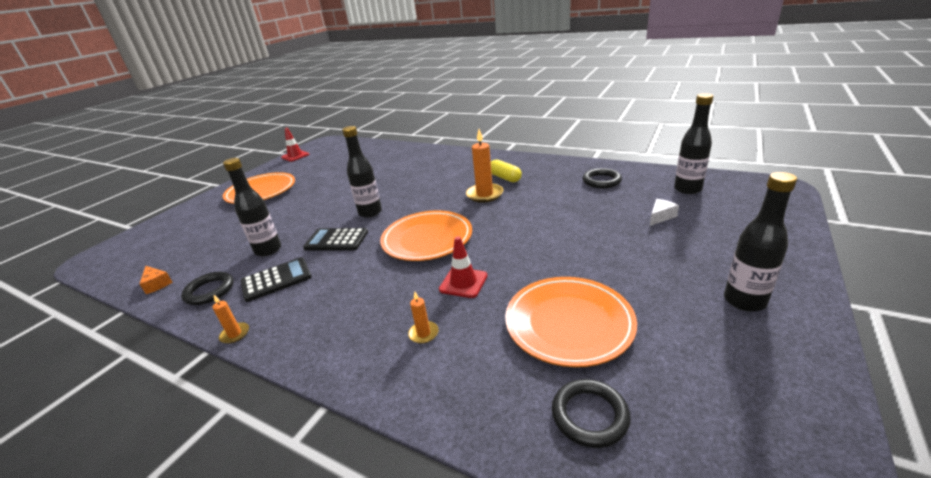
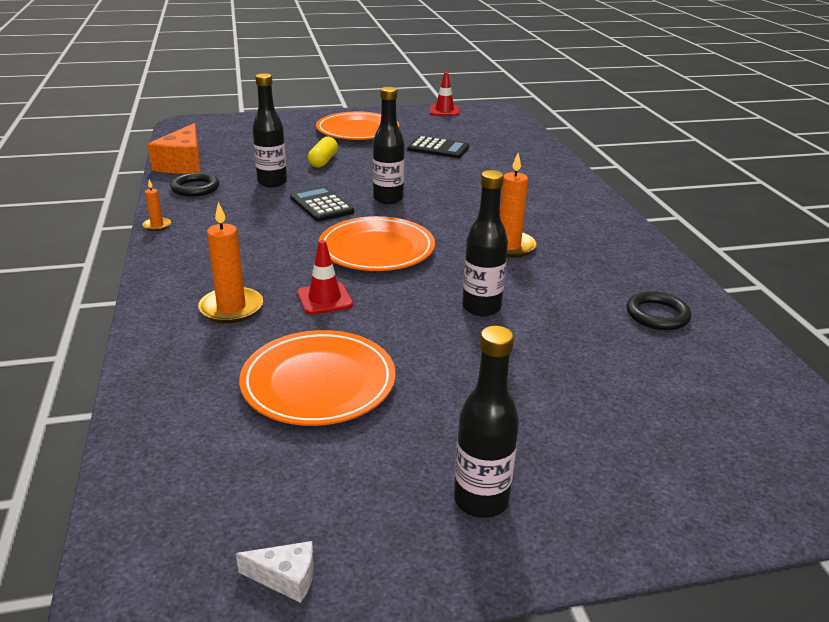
camera: 45 degrees right, 0 degrees up
orange cheese [139,266,173,294] -> orange cheese [148,123,201,174], size x2.09
black calculator [241,257,312,302] -> black calculator moved to [407,136,469,158]
orange candle [408,292,439,344] -> orange candle [198,202,263,323], size x1.93
yellow capsule [491,159,522,182] -> yellow capsule moved to [308,137,338,168]
black ring [552,379,631,448] -> none
white cheese [650,199,679,226] -> white cheese moved to [236,541,314,603]
black bottle [674,93,713,194] -> black bottle moved to [462,170,508,317]

